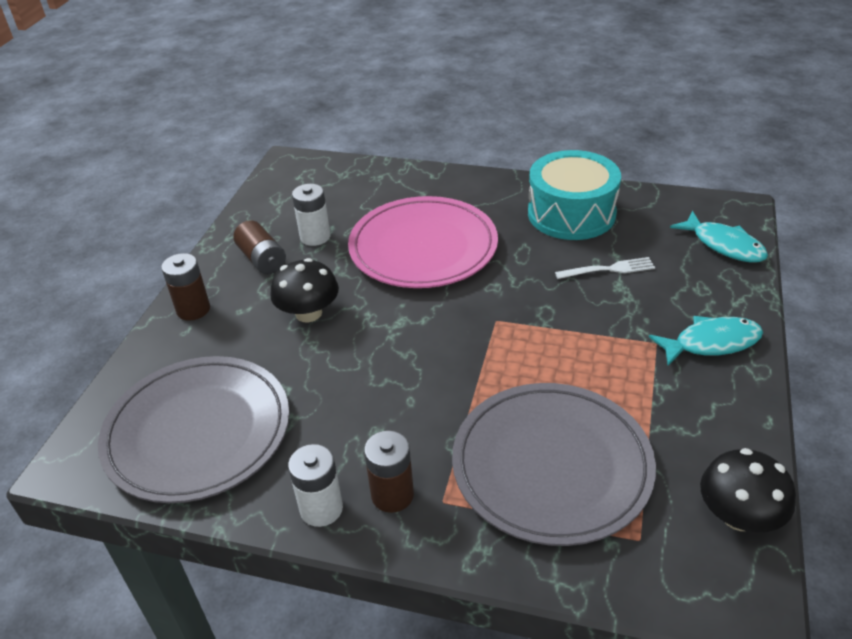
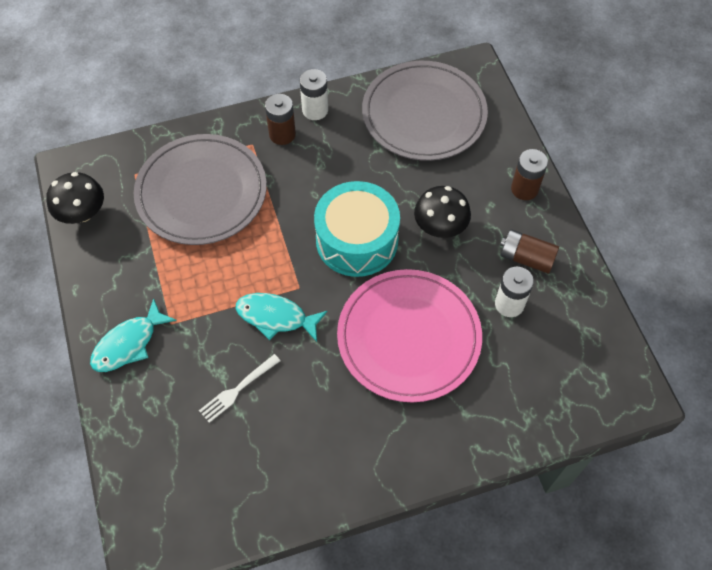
camera: 145 degrees right, 20 degrees up
turquoise drum [528,150,621,240] -> turquoise drum moved to [314,181,400,277]
turquoise fish [670,211,768,262] -> turquoise fish moved to [236,293,327,342]

